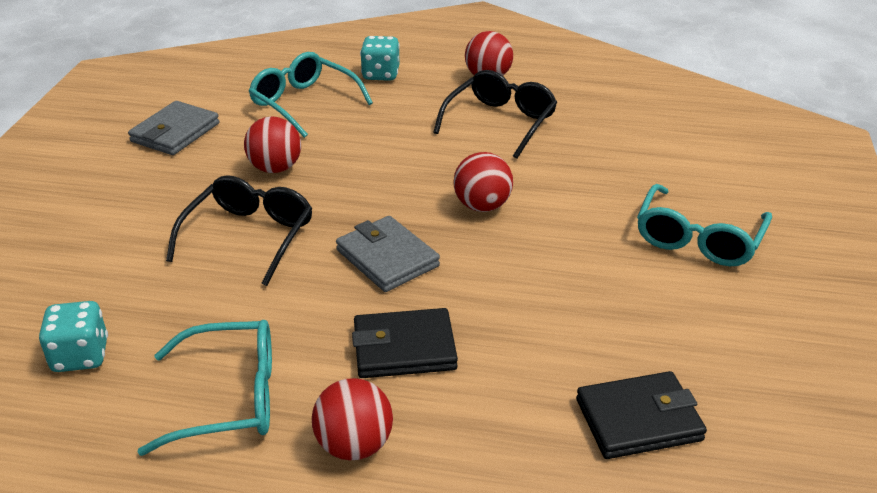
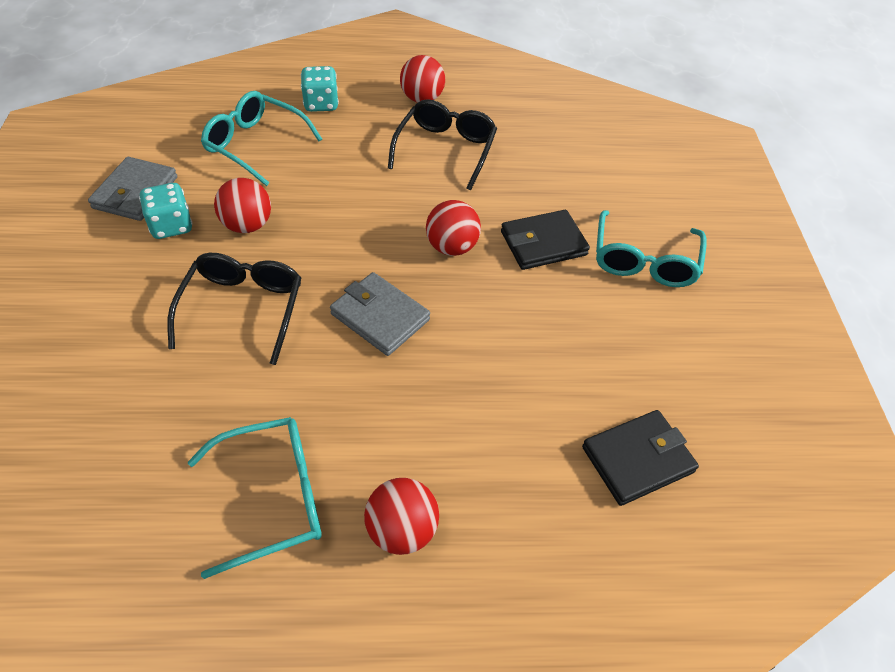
camera: 15 degrees left, 15 degrees up
turquoise dice [39,301,108,372] -> turquoise dice moved to [139,183,192,239]
black wallet [352,308,458,378] -> black wallet moved to [501,210,590,270]

